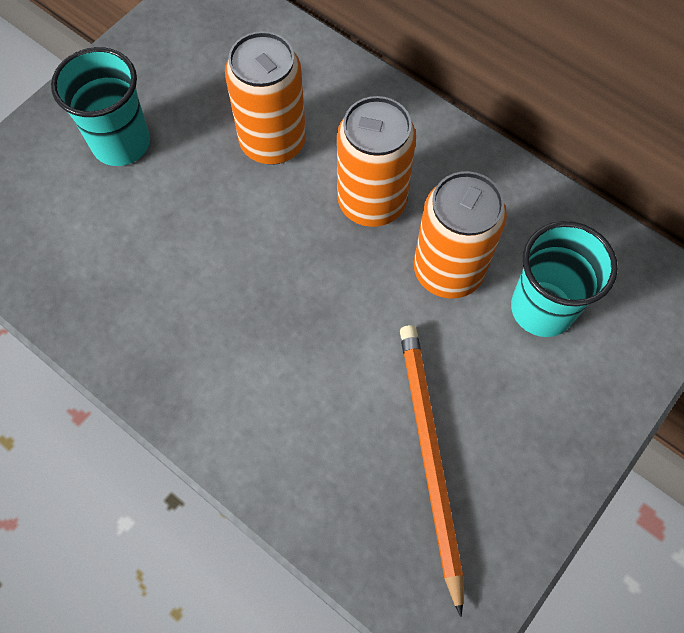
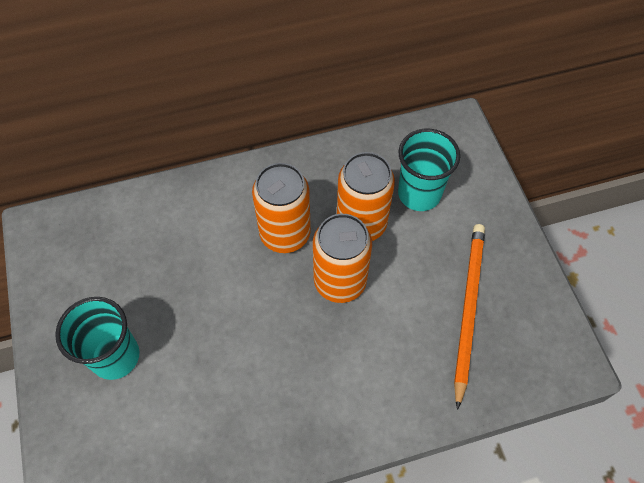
camera: 55 degrees left, 5 degrees down
orange can [225,31,306,165] -> orange can moved to [313,214,372,303]
orange pencil [400,325,463,617] -> orange pencil turned 75 degrees clockwise [454,224,485,410]

